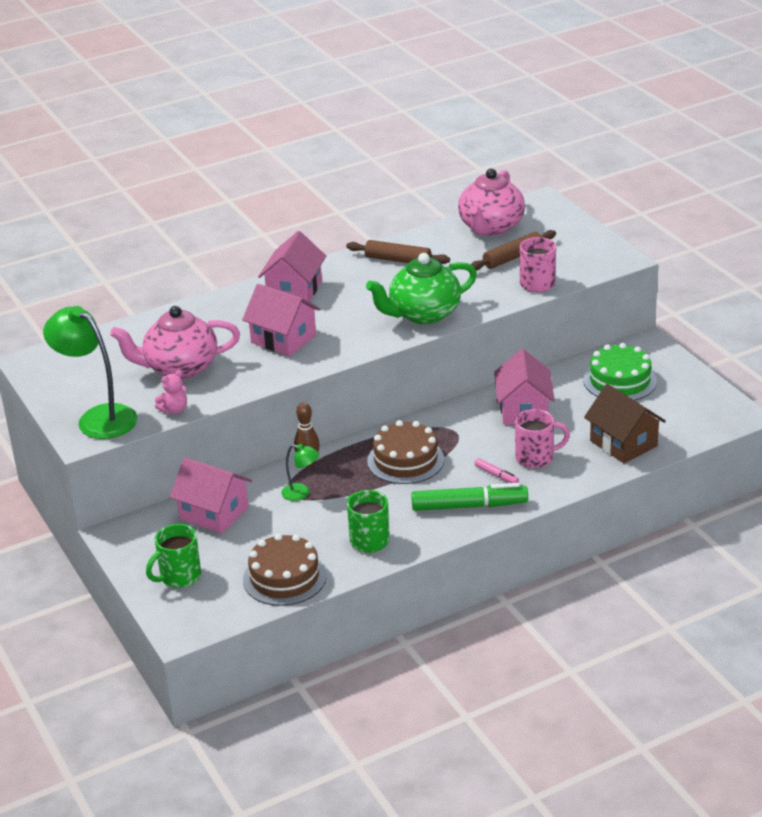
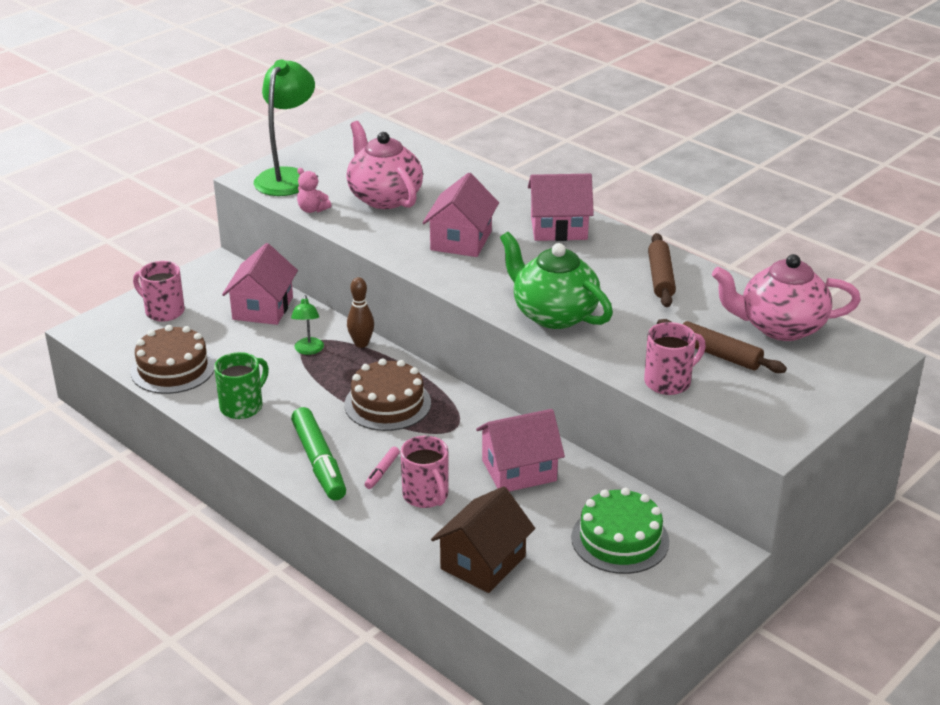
camera: 70 degrees right, 0 degrees up
green mug [146,524,201,588] -> pink mug [133,261,185,322]

